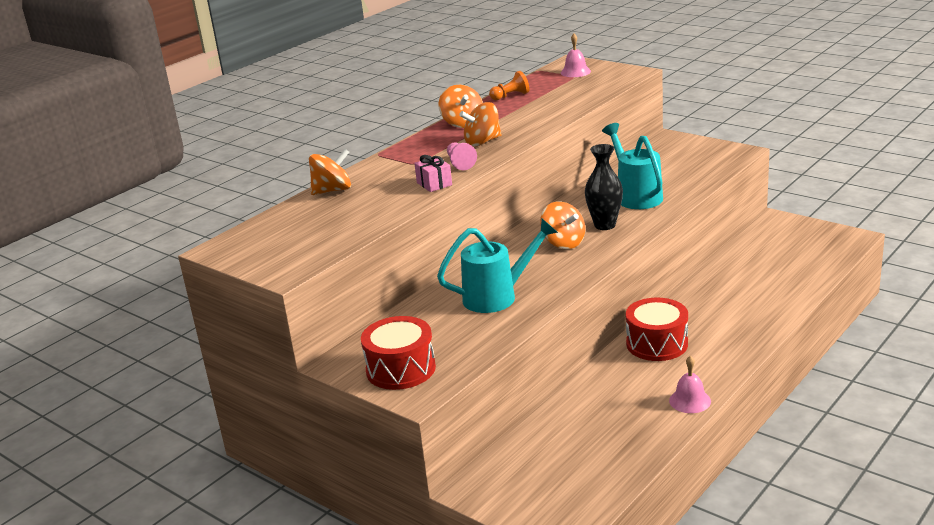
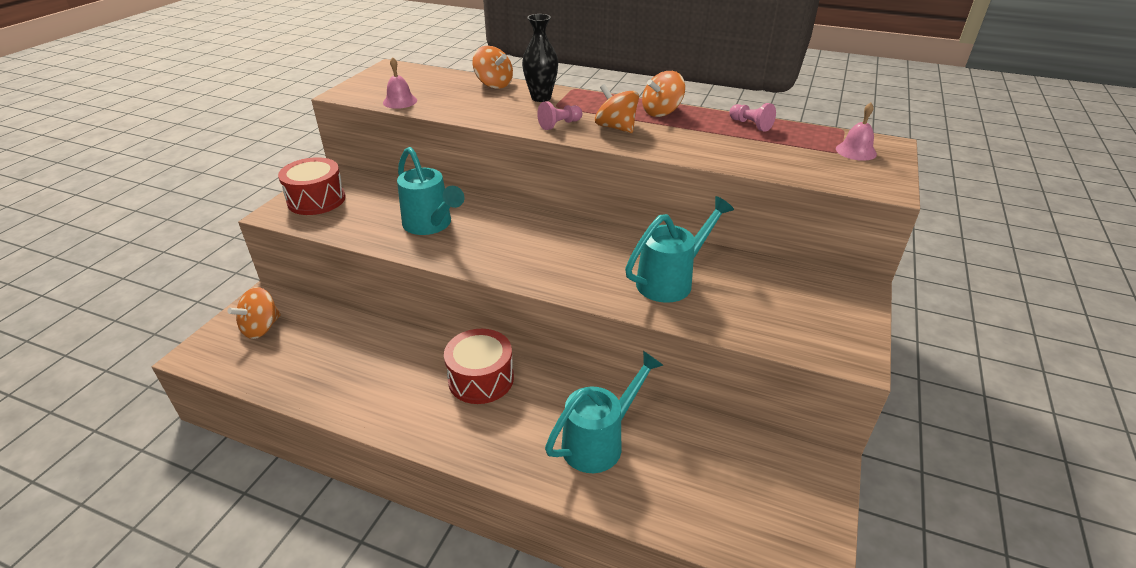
camera: 70 degrees right, 10 degrees up
pink gift [414,155,452,192] -> none
orange pawn [489,71,529,100] -> pink pawn [729,103,776,132]
orange spinning top [540,201,585,249] -> orange spinning top moved to [227,287,281,339]
black vase [585,144,623,230] -> black vase moved to [522,14,558,102]
pink bell [669,356,711,413] -> pink bell moved to [383,57,417,109]
none -> turquoise watering can [545,351,663,473]

